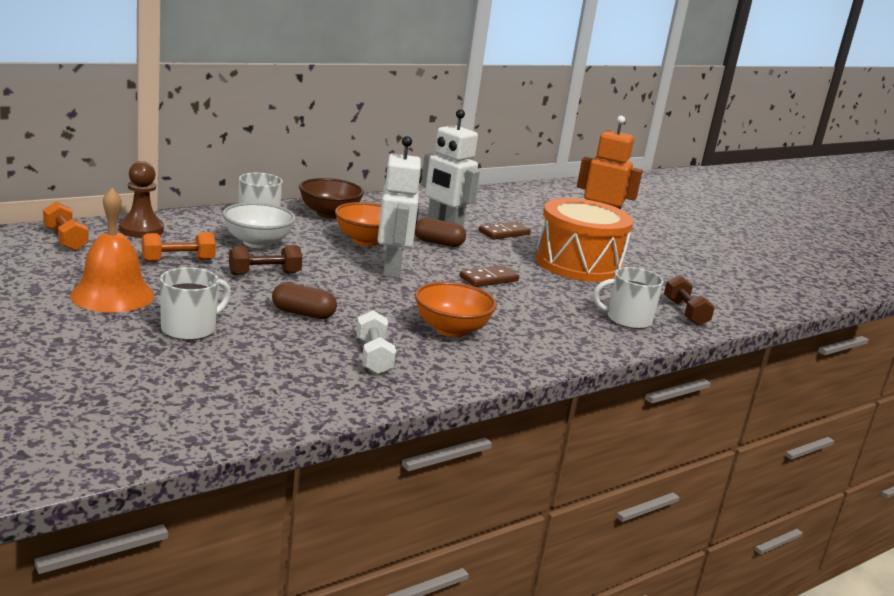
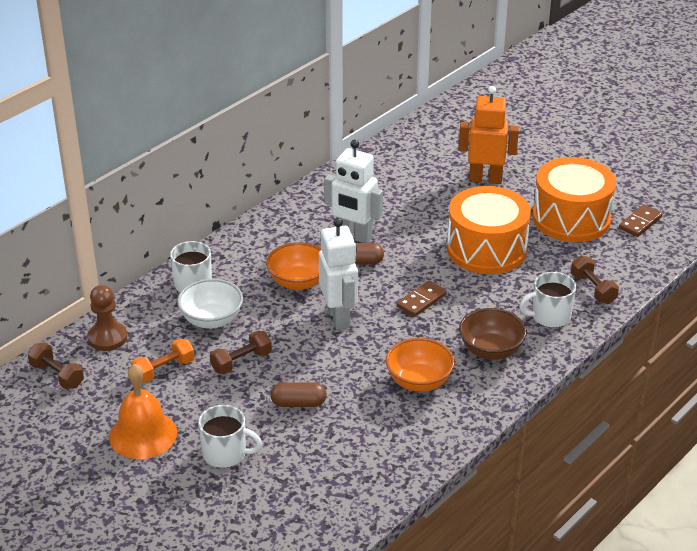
camera: 10 degrees left, 15 degrees up
orange dumbbell [43,202,89,251] -> brown dumbbell [28,343,84,389]
white mug [160,267,231,340] -> white mug turned 75 degrees clockwise [198,405,262,468]
brown bowl [299,178,364,219] -> brown bowl moved to [459,308,527,360]
white dumbbell [356,310,396,374] -> none
brown domino [479,222,531,239] -> brown domino moved to [619,205,662,237]
none -> orange drum [532,157,616,242]

